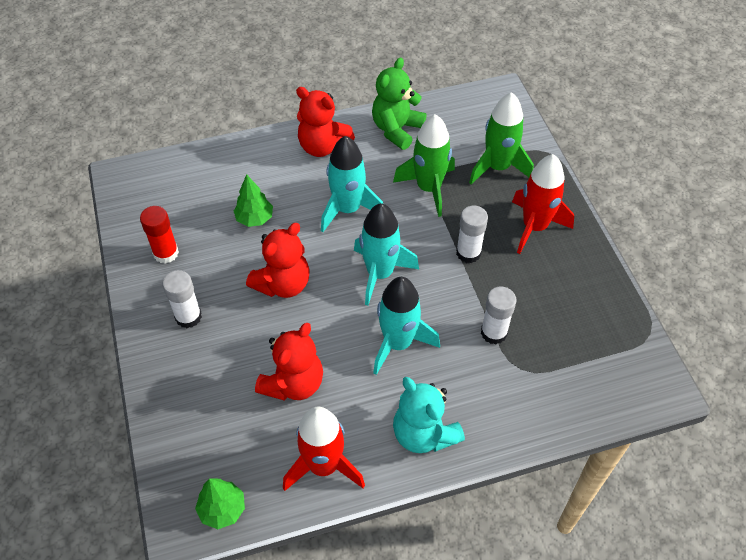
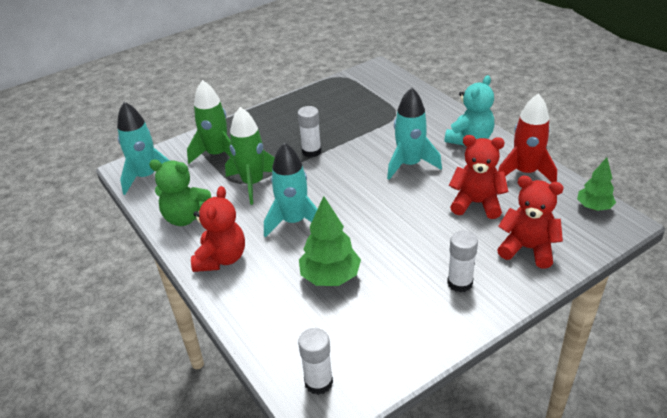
camera: 105 degrees left, 15 degrees down
red glue stick [140,206,179,264] -> none
green tree [234,174,273,227] -> green tree [299,196,361,286], size x1.56
red teddy bear [246,223,309,298] -> red teddy bear moved to [497,175,564,269]
turquoise rocket [354,203,419,306] -> turquoise rocket moved to [117,102,170,195]
white glue stick [481,286,516,344] -> white glue stick moved to [298,328,333,395]
red rocket [512,154,574,254] -> none

